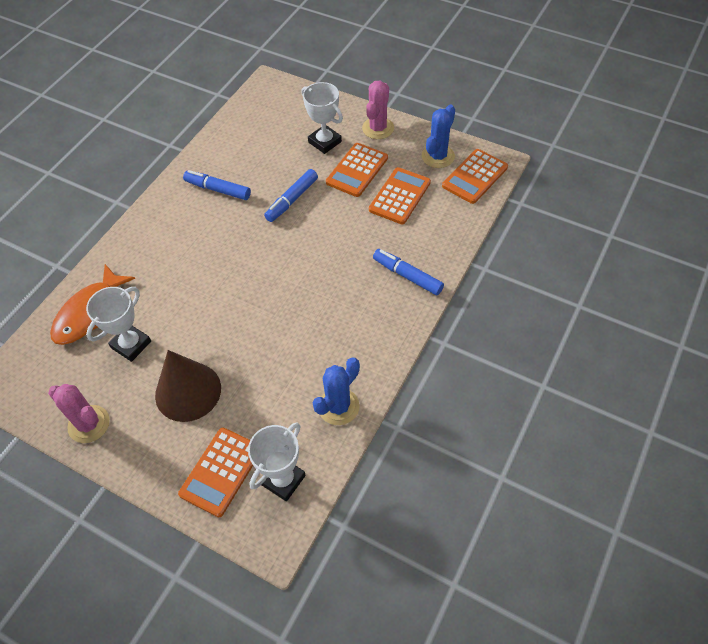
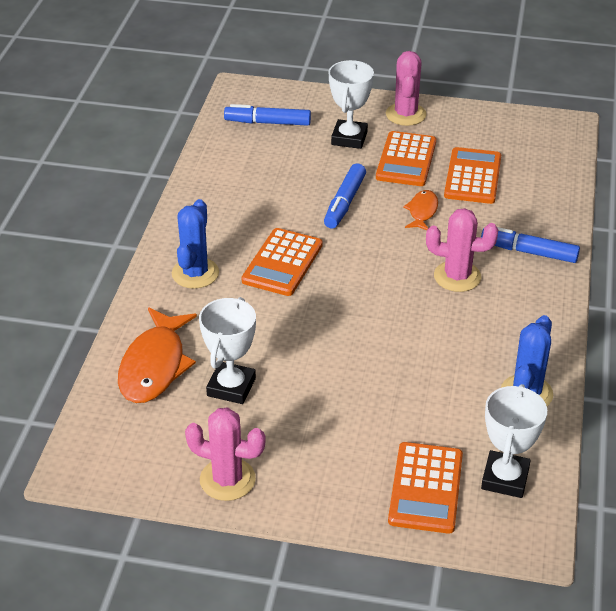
camera: 20 degrees left, 15 degrees down
brown cone [155,350,221,422] -> none
blue marker [183,170,251,200] -> blue marker moved to [224,104,311,126]
white trophy [302,82,343,154] -> white trophy turned 75 degrees clockwise [329,60,374,149]
blue cactus [422,105,455,168] -> blue cactus moved to [172,199,219,289]
orange calculator [442,149,508,204] -> orange calculator moved to [242,228,323,296]
none -> orange fish [403,190,438,230]
none -> pink cactus [426,208,498,292]

